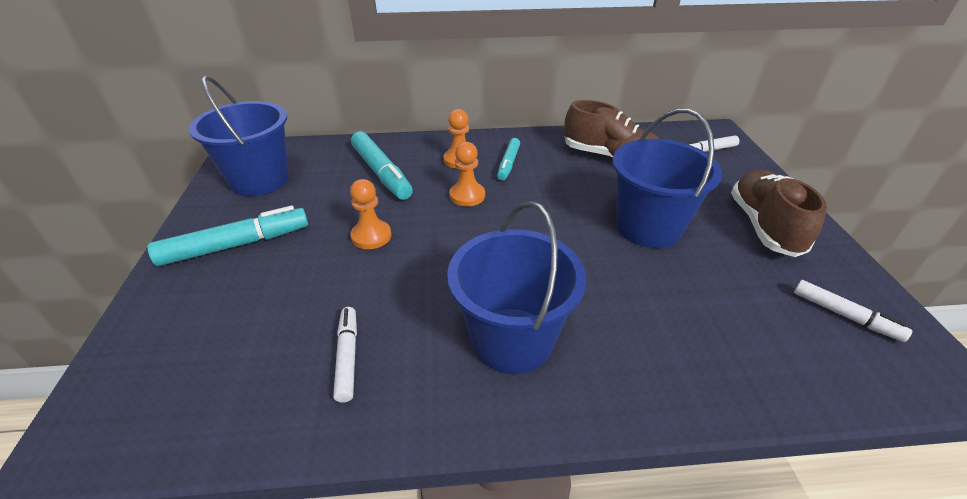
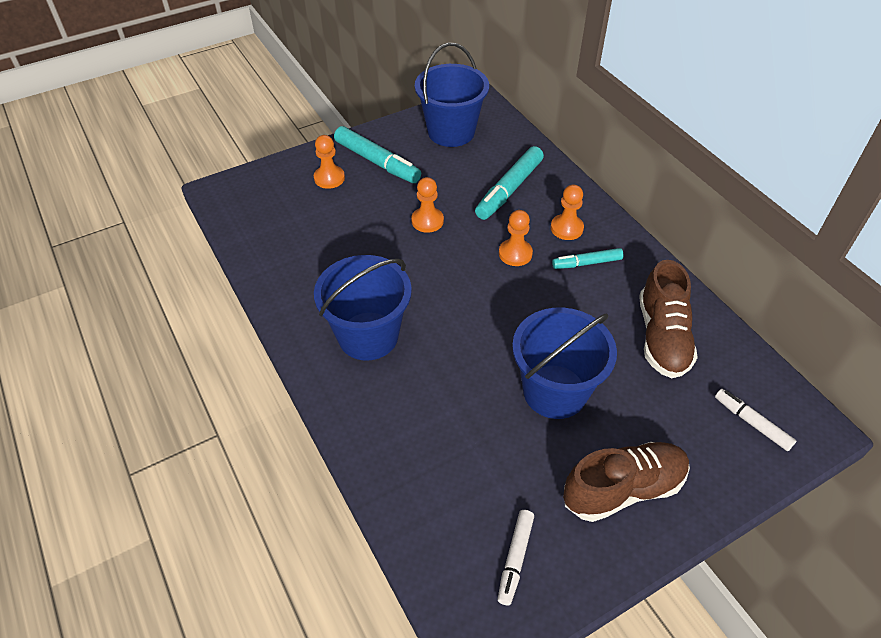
camera: 65 degrees right, 10 degrees up
white marker [333,307,357,403] -> none
none -> orange pawn [314,135,345,189]

